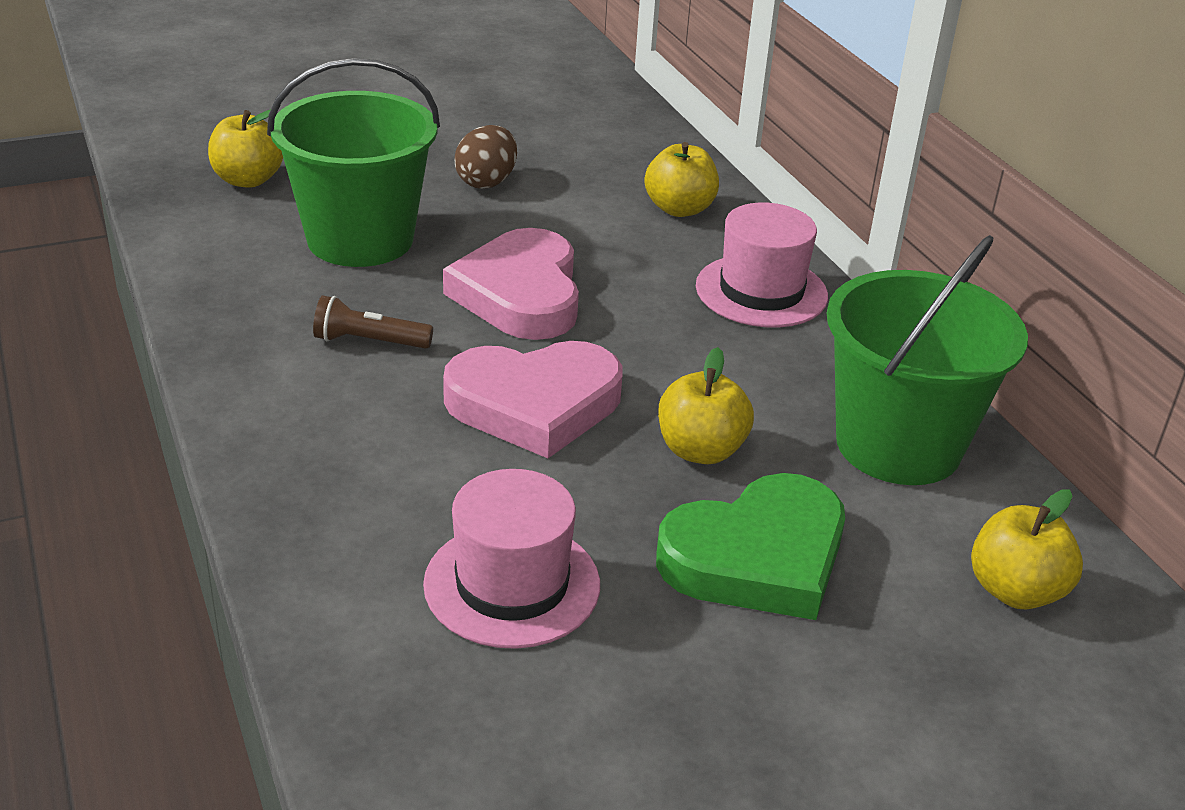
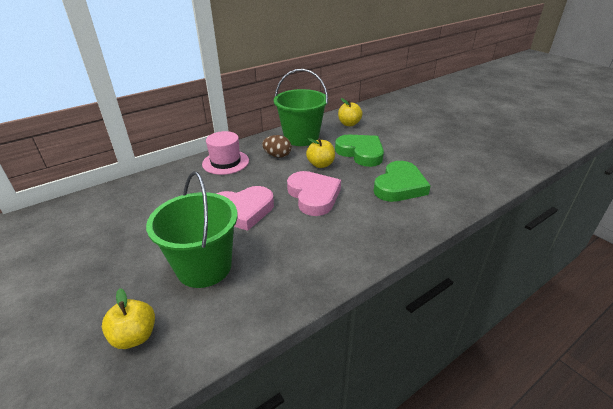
camera: 100 degrees left, 0 degrees up
brown flashlight [313,296,433,349] -> none
pink hat [423,469,600,649] -> green heart [374,161,431,202]
brown egg [455,125,517,189] -> brown egg moved to [262,135,292,158]
yellow apple [645,142,719,217] -> none

